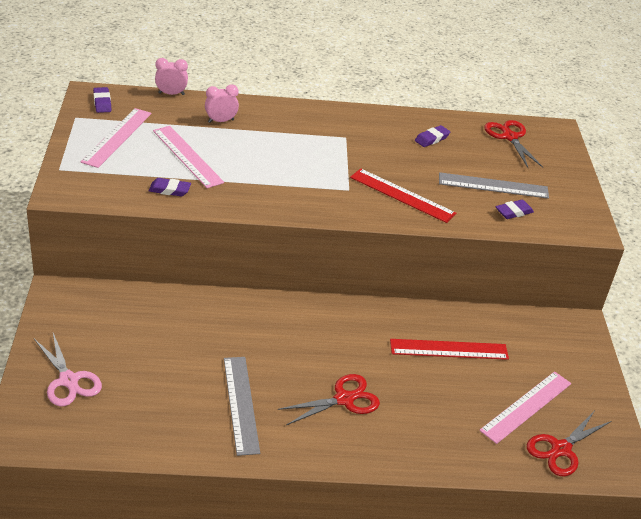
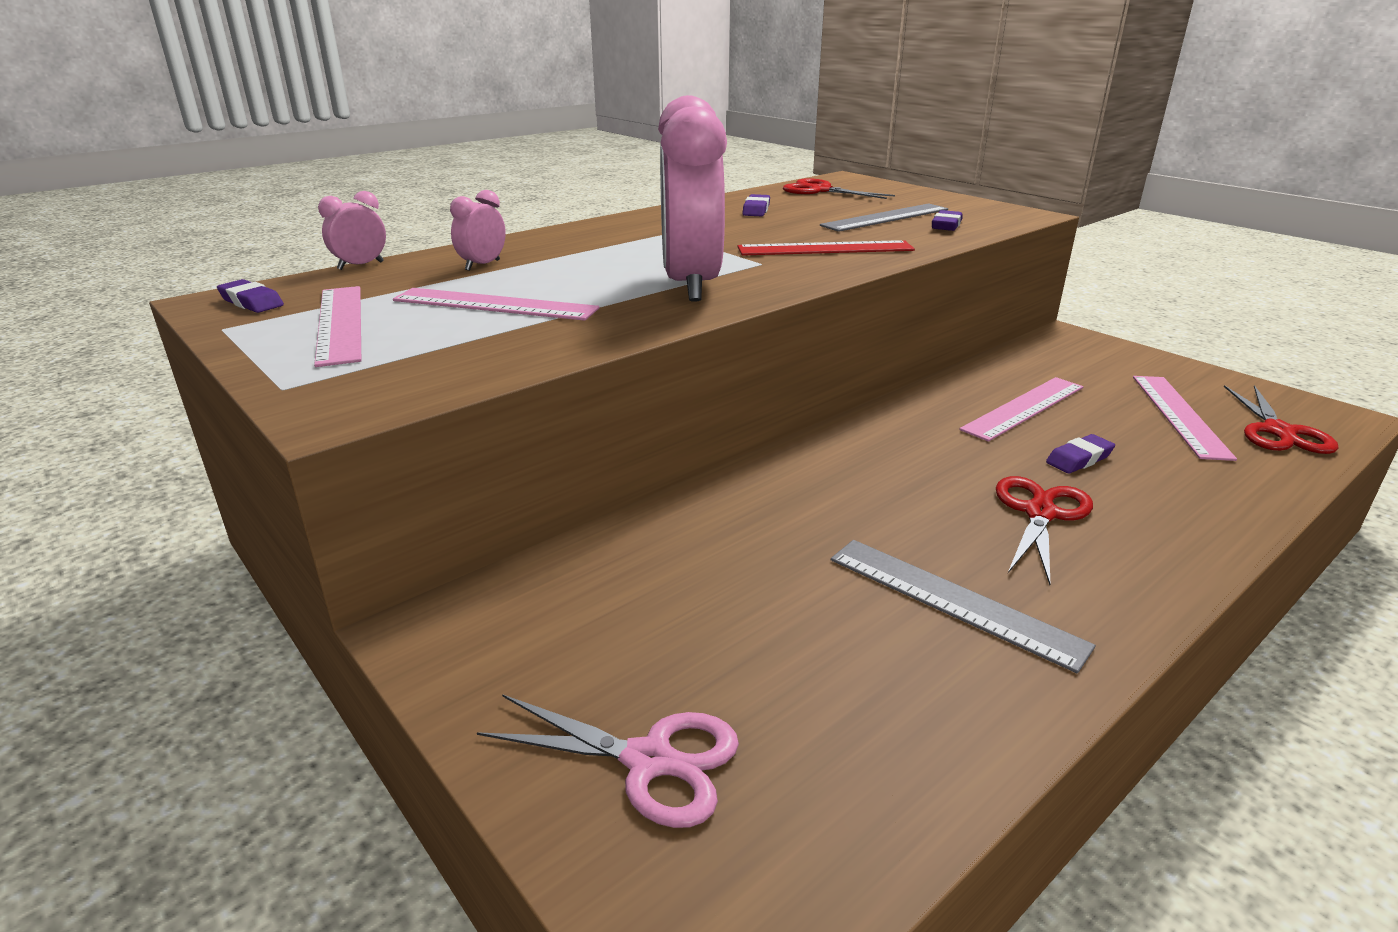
camera: 35 degrees left, 10 degrees down
purple eraser [148,178,191,197] -> purple eraser moved to [1046,434,1115,473]
red ruler [390,339,509,360] -> pink ruler [959,377,1084,442]
none -> pink clock [658,95,727,302]

